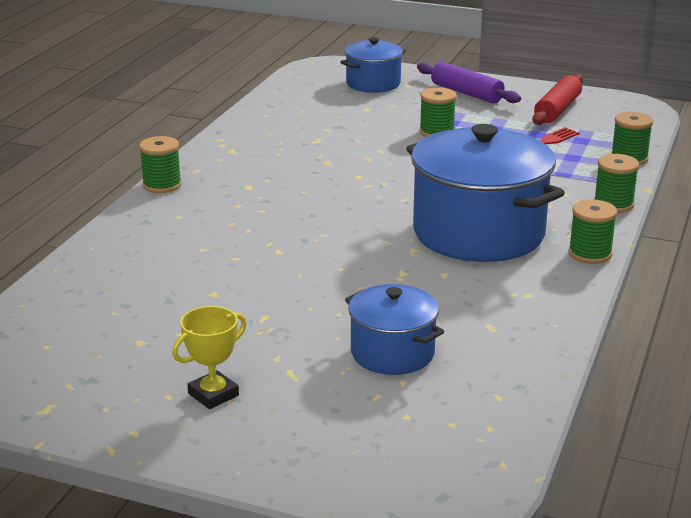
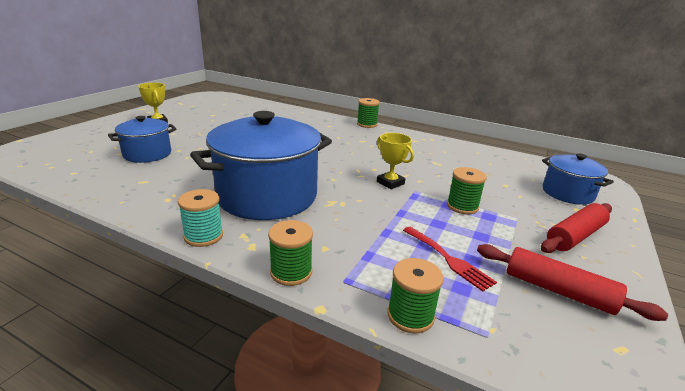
camera: 95 degrees right, 0 degrees up
purple rolling pin [417,62,521,104] -> red rolling pin [541,203,612,253]
green spool [569,199,617,264] -> turquoise spool [178,189,223,247]
none -> yellow trophy [377,133,414,189]

